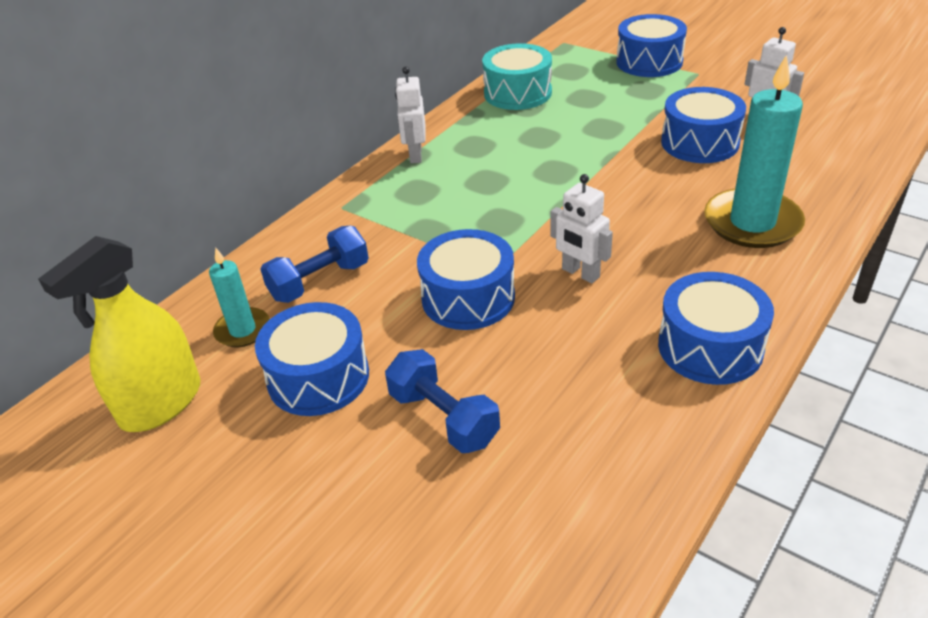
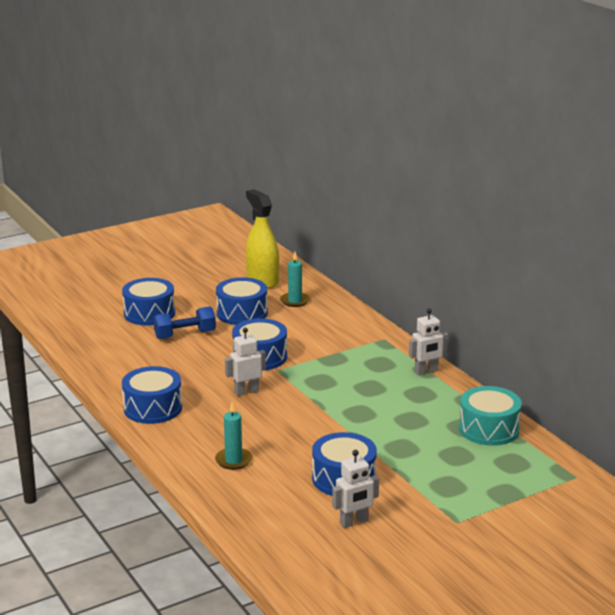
camera: 110 degrees right, 15 degrees down
blue dumbbell [260,226,369,303] -> none
white robot [395,67,426,163] -> white robot turned 135 degrees clockwise [409,308,448,375]
blue drum [616,14,687,77] -> blue drum moved to [122,278,175,326]
turquoise candle [704,55,805,248] -> turquoise candle [215,402,252,470], size x0.54

